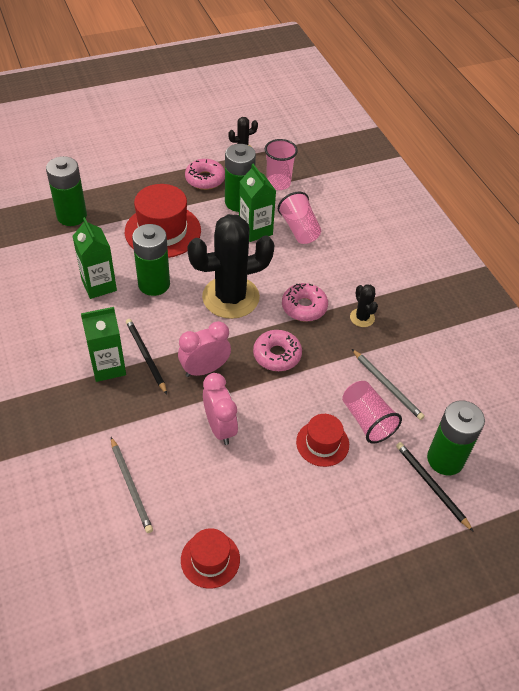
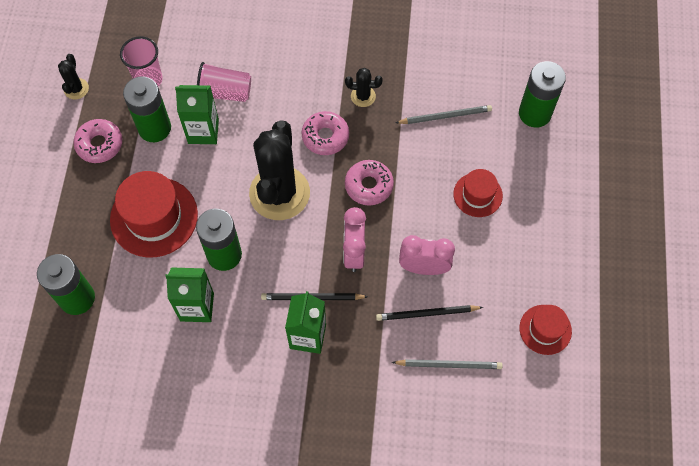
camera: 60 degrees left, 15 degrees up
pink cup [342,381,402,444] -> none
black pencil [396,442,474,532] -> black pencil moved to [376,305,483,321]

